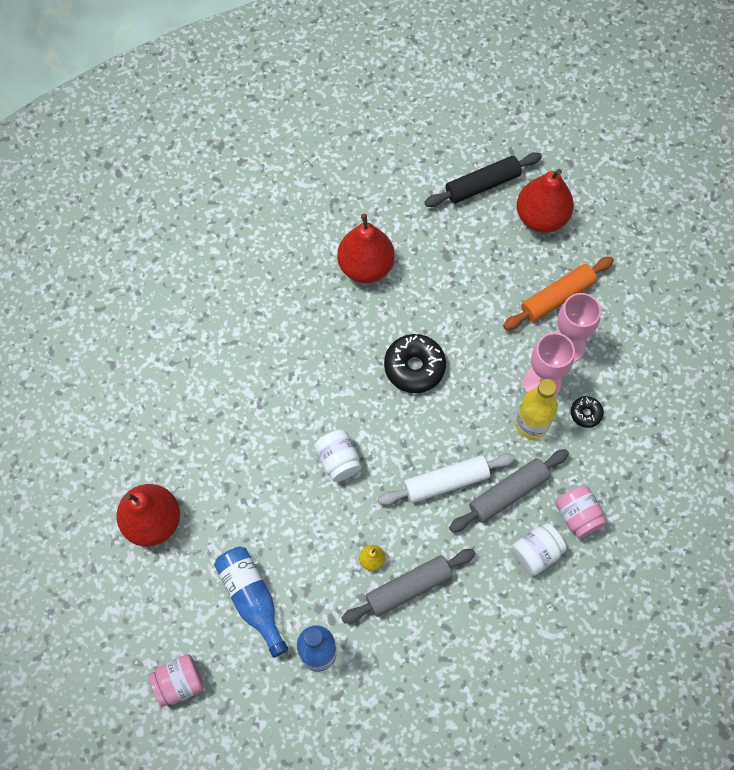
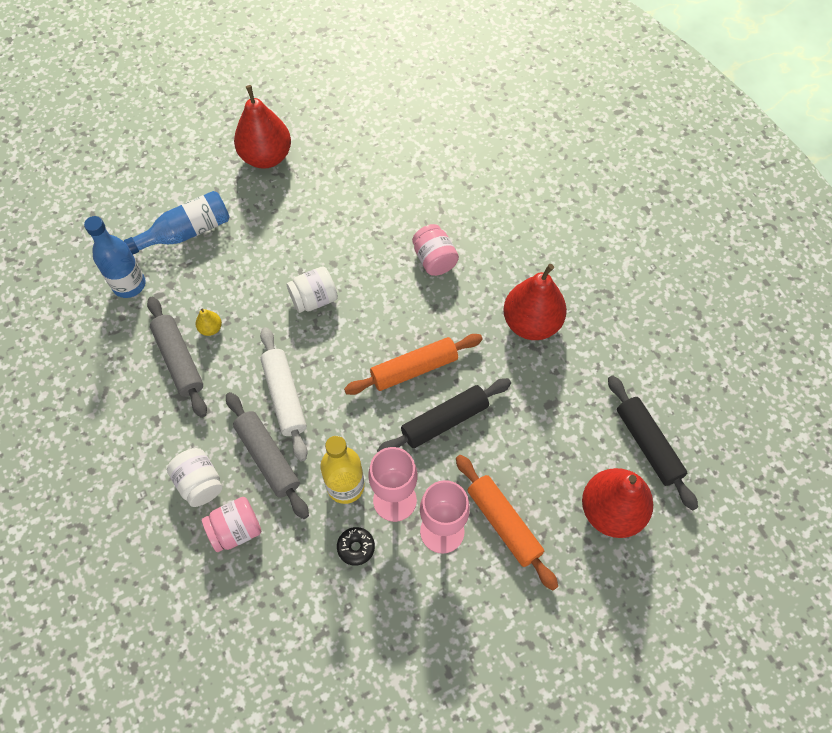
camera: 90 degrees right, 5 degrees down
pink jar [148,654,204,707] -> pink jar moved to [412,224,459,276]
black donut [384,334,446,393] -> orange rolling pin [344,334,483,395]
none -> black rolling pin [377,378,511,452]

